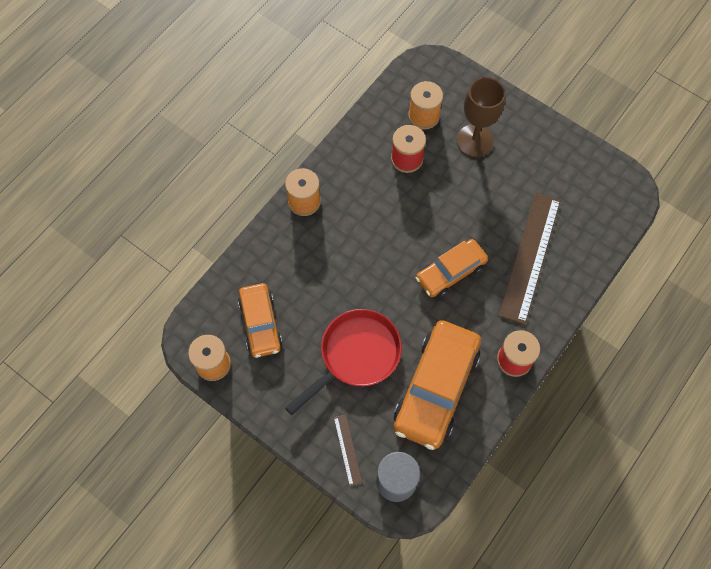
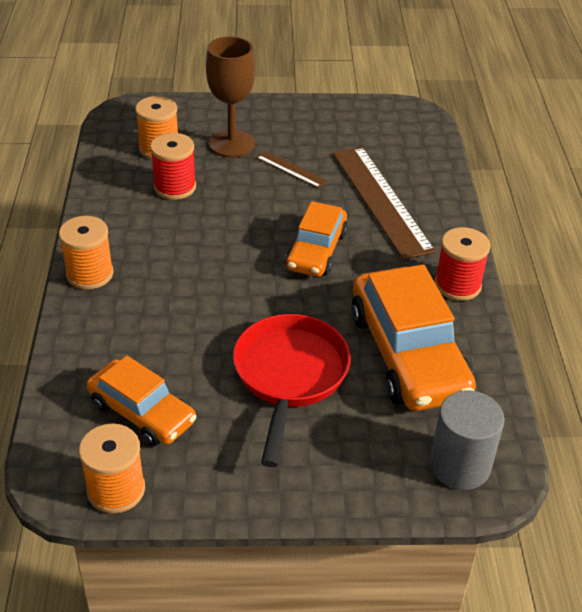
camera: 40 degrees left, 25 degrees down
brown ruler [334,415,362,486] -> brown ruler moved to [256,151,327,188]

